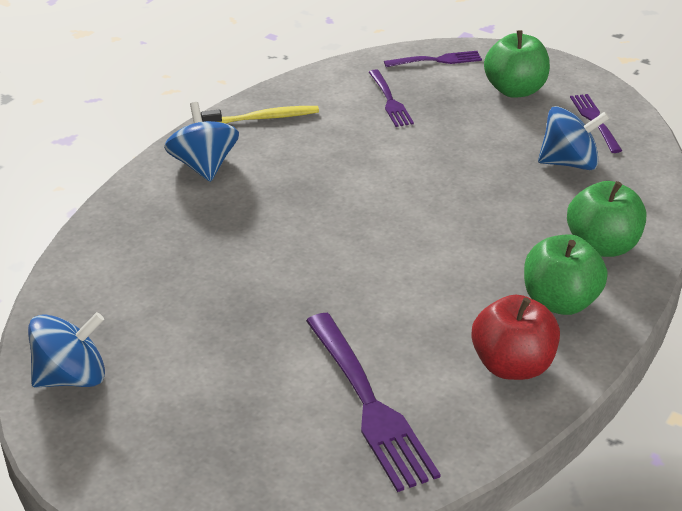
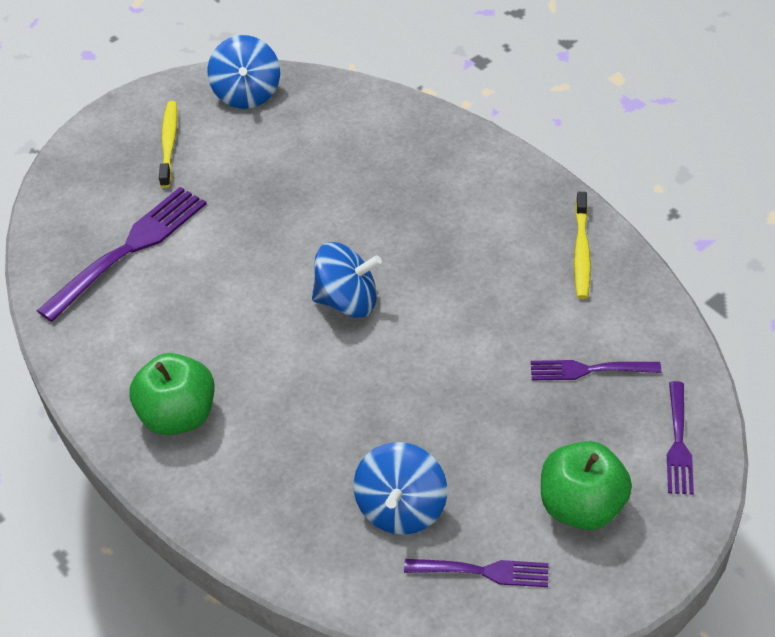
camera: 110 degrees right, 10 degrees up
blue spinning top [164,102,239,182] -> blue spinning top moved to [312,242,382,318]
purple fork [306,313,441,492] -> purple fork turned 135 degrees clockwise [37,187,207,322]
red apple [471,295,560,380] -> none
green apple [567,181,646,257] -> none
none -> yellow toothbrush [159,101,177,188]

